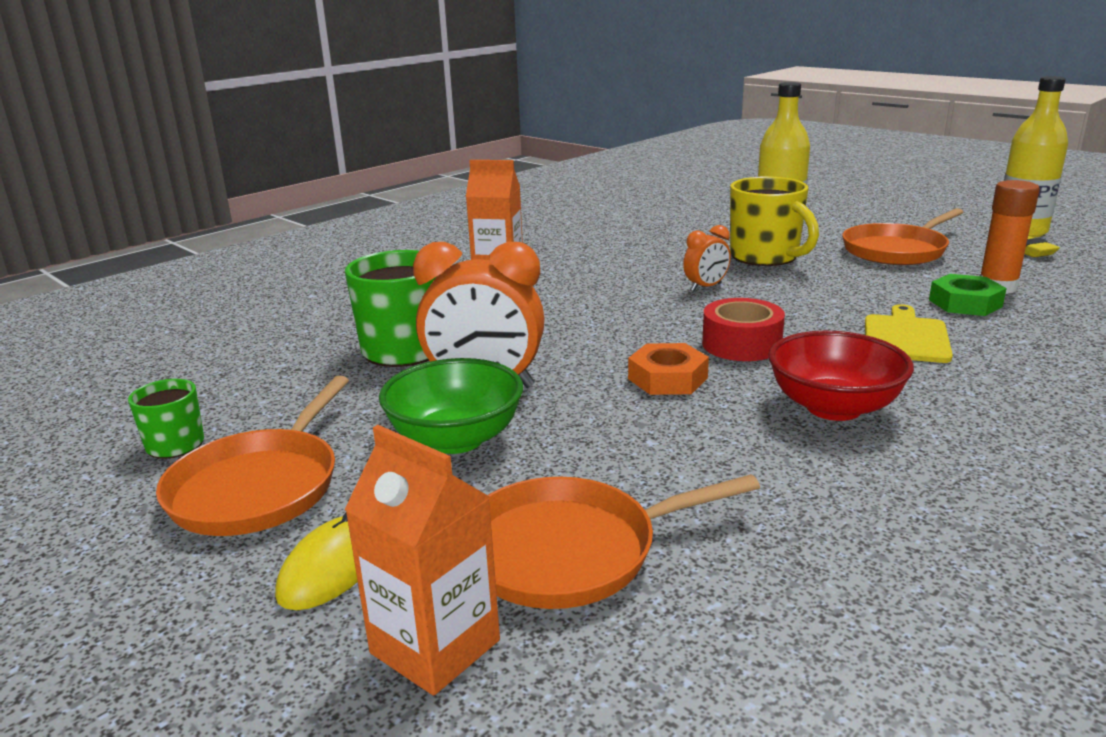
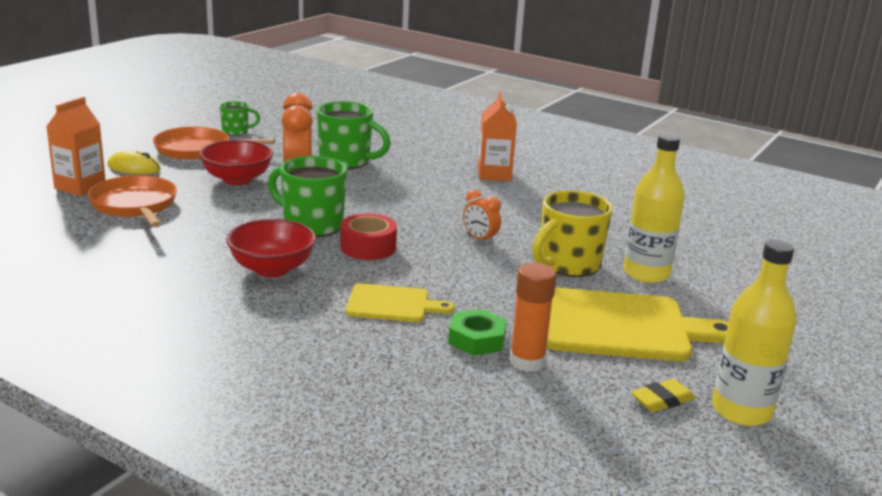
camera: 75 degrees right, 0 degrees up
green bowl [379,358,523,454] -> red bowl [199,140,273,185]
orange nut [628,343,709,395] -> green mug [268,156,347,237]
orange pan [842,208,963,265] -> yellow cutting board [546,287,729,361]

